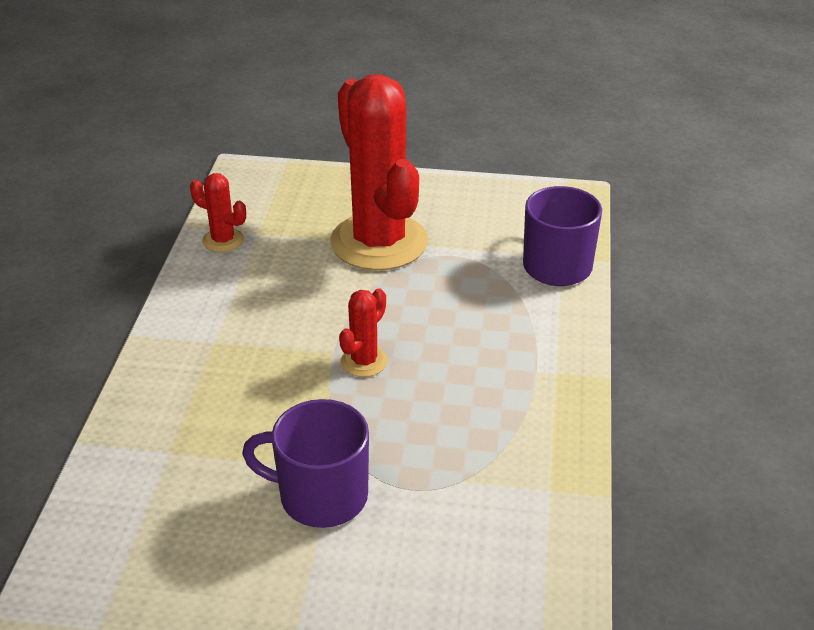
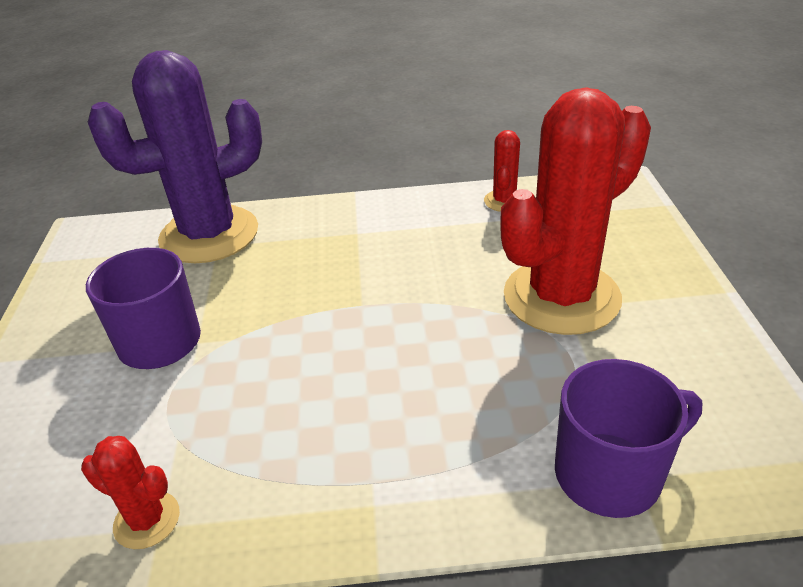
camera: 80 degrees right, 0 degrees up
red cactus [339,288,388,377] -> red cactus moved to [81,436,180,549]
none -> purple cactus [88,50,262,263]

